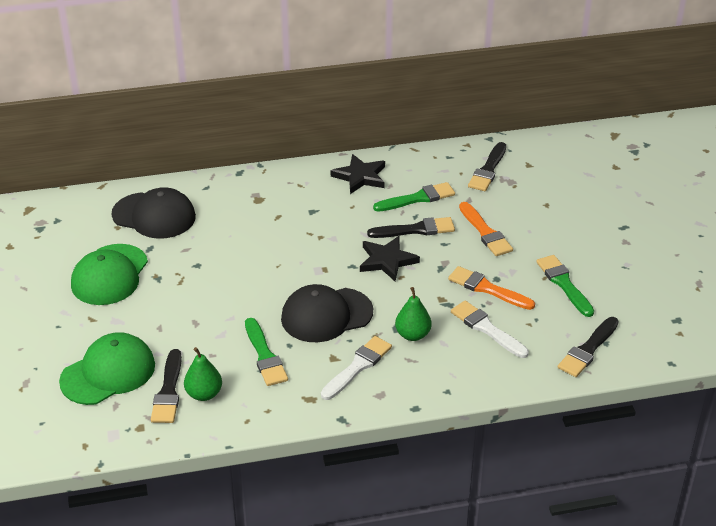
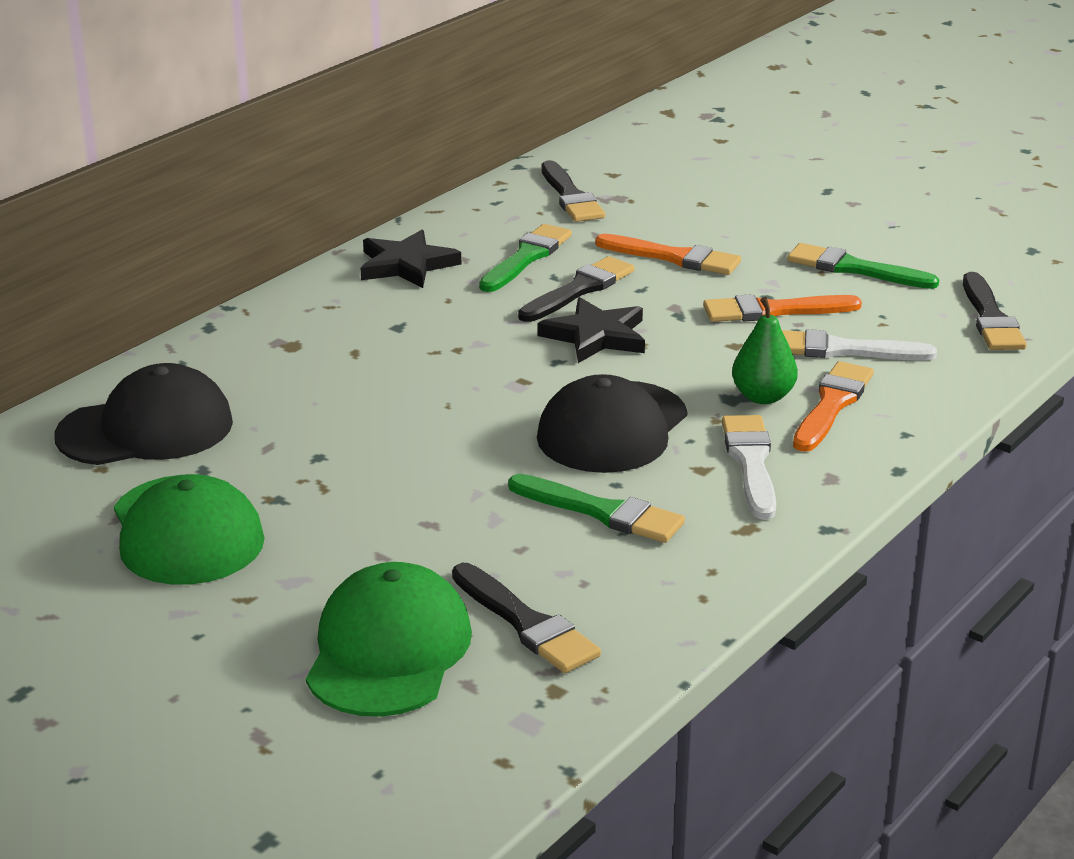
camera: 40 degrees left, 10 degrees down
green pear [184,347,222,401] -> none
none -> orange brush [793,361,874,452]

